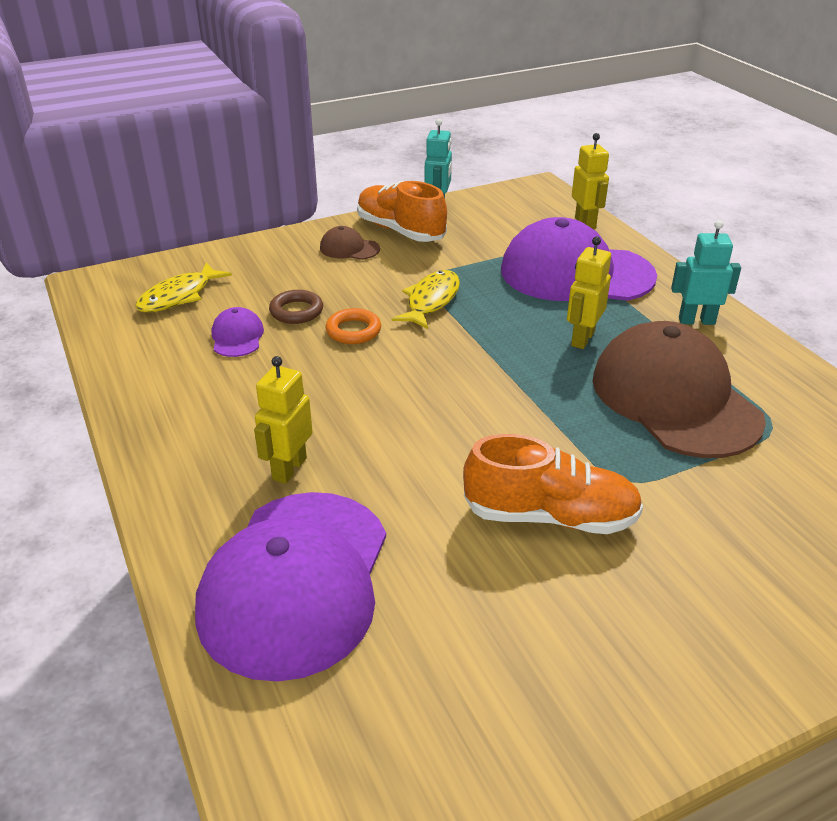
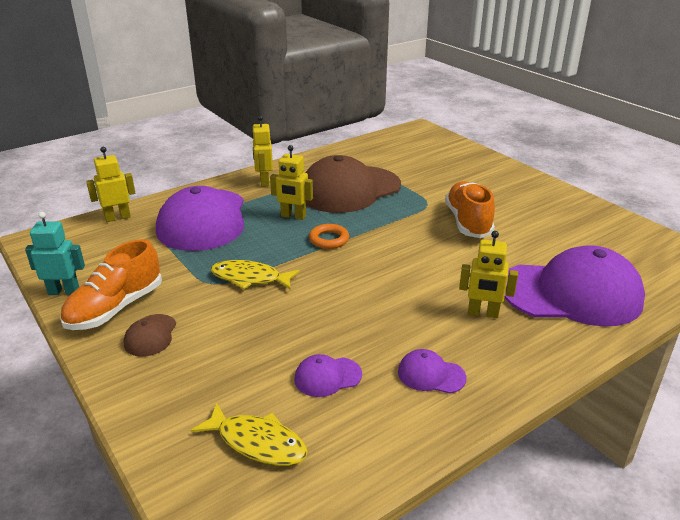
camera: 100 degrees left, 5 degrees down
brown ring [269,290,323,324] -> none
orange ring [326,308,381,344] -> orange ring moved to [309,224,349,249]
turquoise robot [671,220,741,325] -> yellow robot [252,115,273,187]
none -> purple cap [398,349,466,393]

